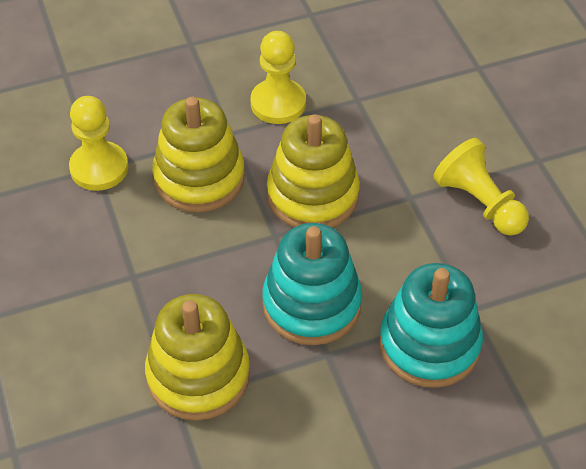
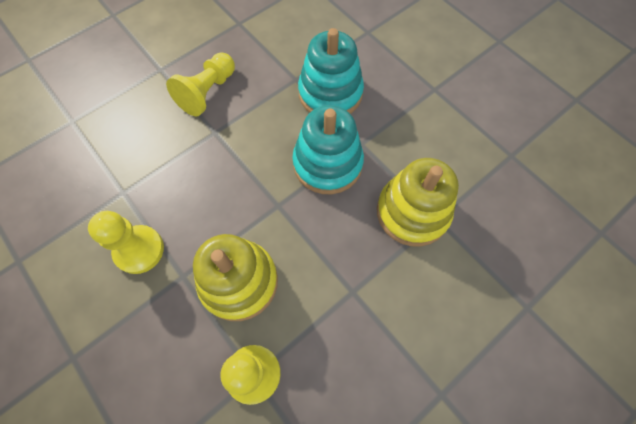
camera: 110 degrees left, 15 degrees up
yellow stacking toy [267,114,360,227] -> none

